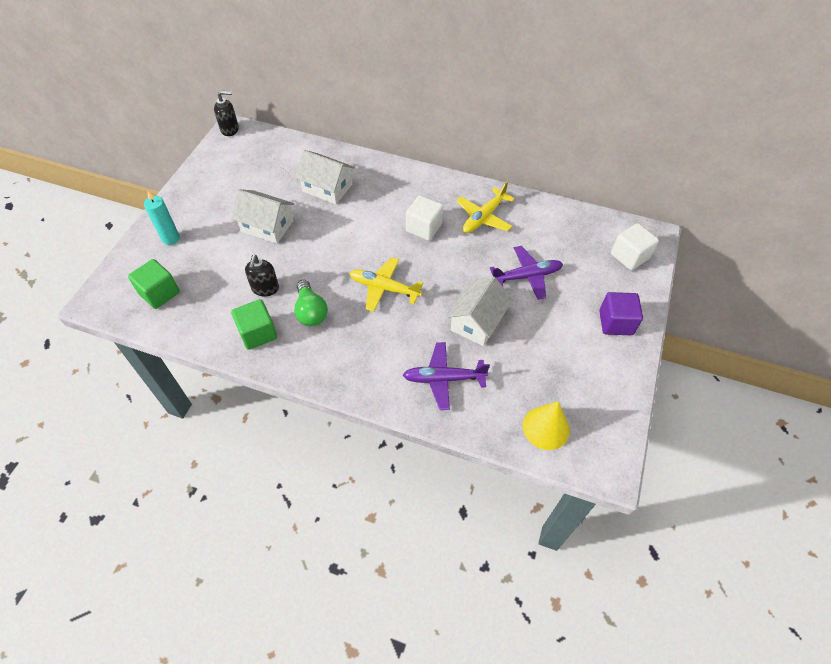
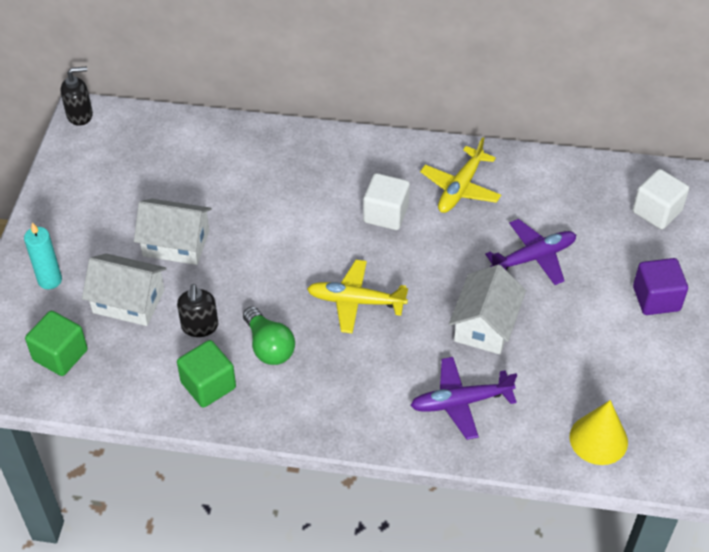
camera: 10 degrees left, 5 degrees down
white house [295,150,355,204] -> white house moved to [82,253,167,326]

